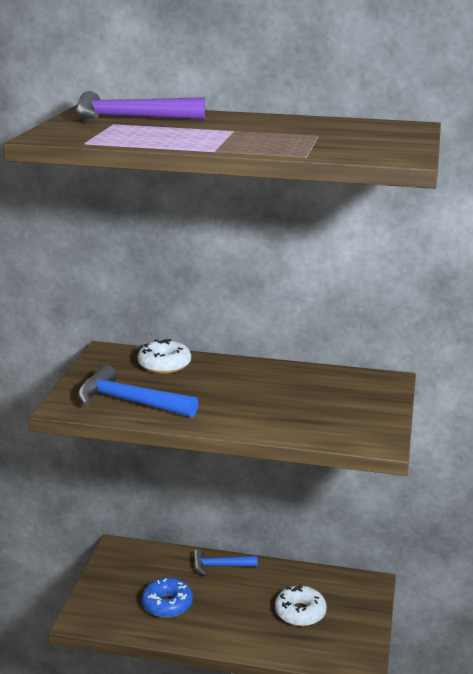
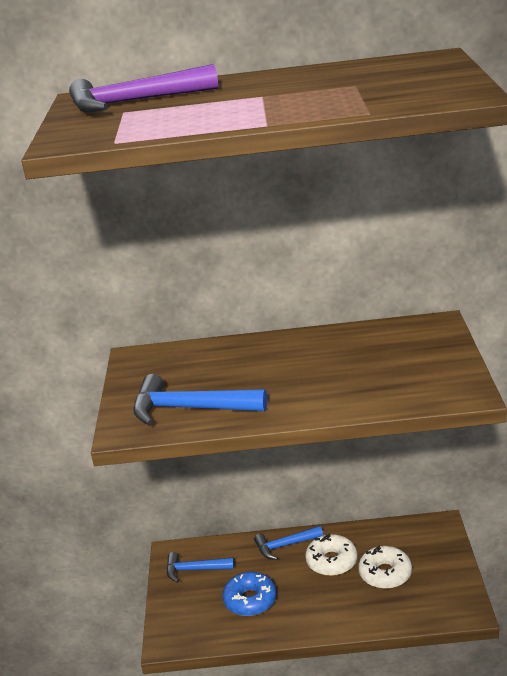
camera: 10 degrees left, 5 degrees up
white donut [137,339,191,374] -> white donut moved to [305,534,357,576]
none -> blue hammer [167,552,234,583]

